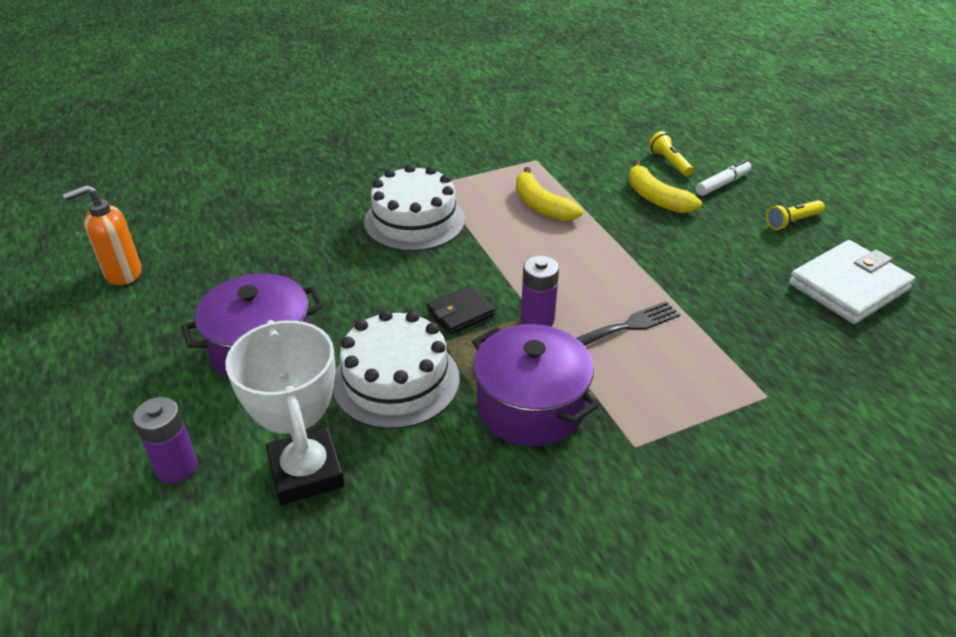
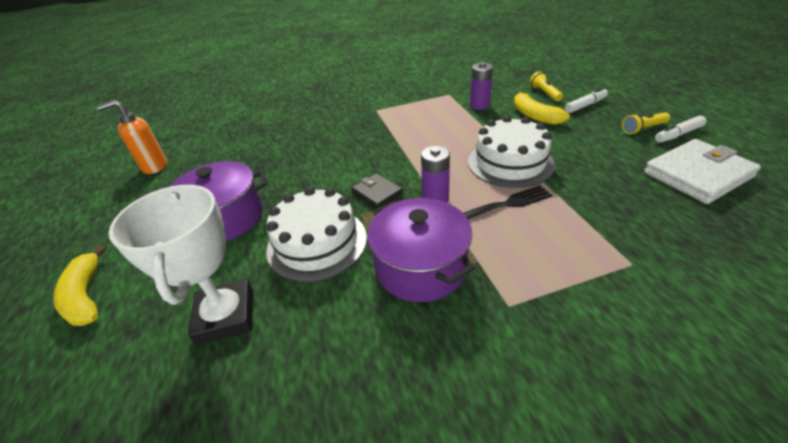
camera: 10 degrees right, 0 degrees up
purple battery [133,397,198,483] -> purple battery moved to [470,62,493,110]
white cake [364,164,465,251] -> white cake moved to [468,116,555,188]
black wallet [427,286,495,334] -> black wallet turned 75 degrees clockwise [351,173,403,209]
yellow banana [516,167,583,221] -> yellow banana moved to [53,245,107,326]
none -> white marker [655,116,706,143]

